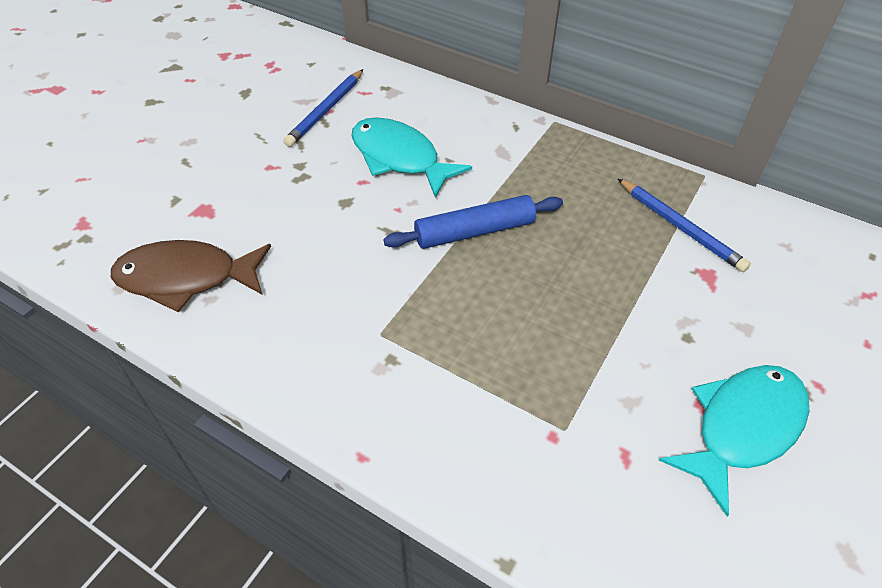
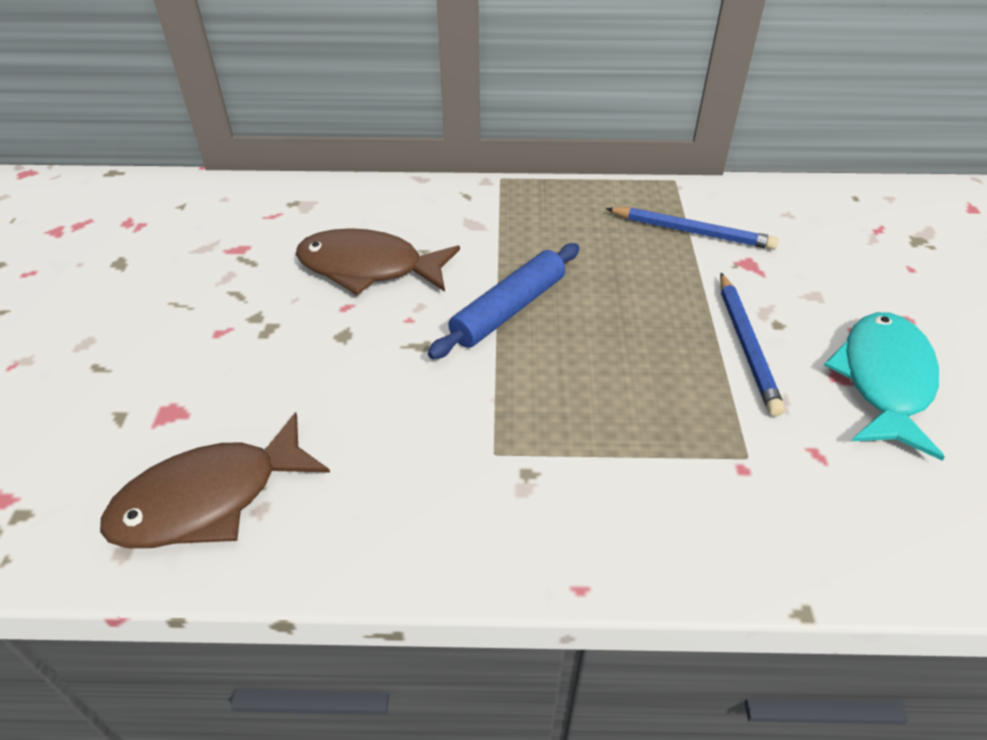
camera: 30 degrees left, 5 degrees down
blue pencil [283,69,364,147] -> blue pencil moved to [720,273,785,417]
turquoise fish [351,117,472,198] -> brown fish [296,228,460,295]

